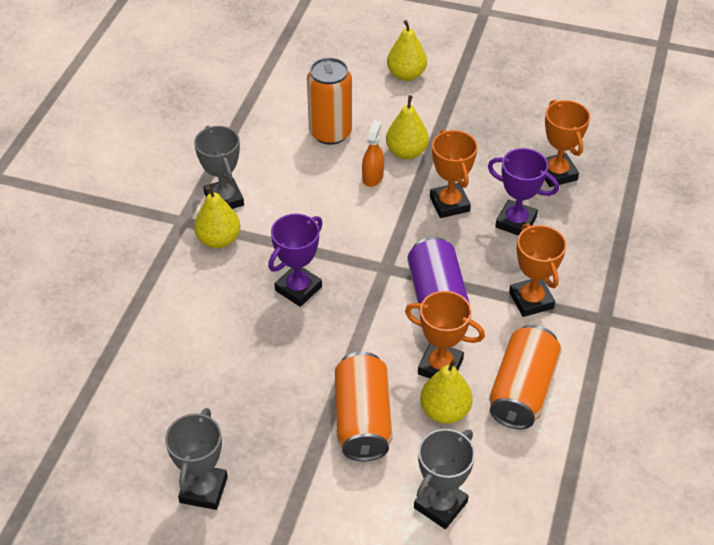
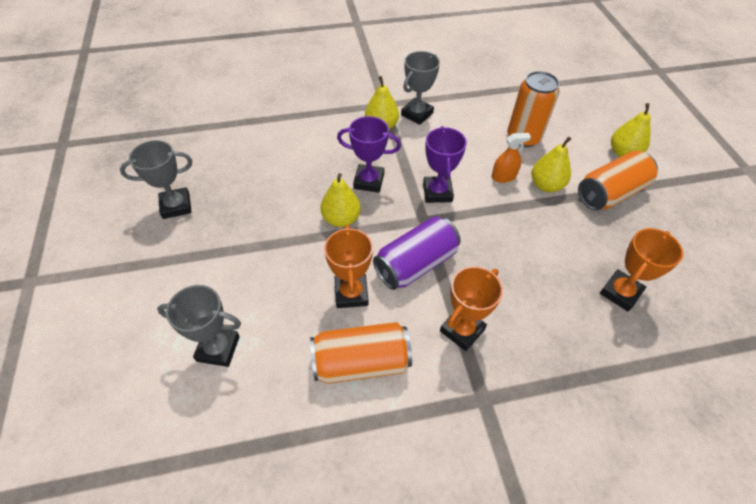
camera: 60 degrees right, 5 degrees up
orange can [335,352,393,461] -> orange can moved to [578,151,658,210]
yellow pear [420,358,472,424] -> yellow pear moved to [320,173,361,227]
orange trophy [430,129,478,218] -> none
purple trophy [488,148,559,236] -> purple trophy moved to [423,126,467,203]

